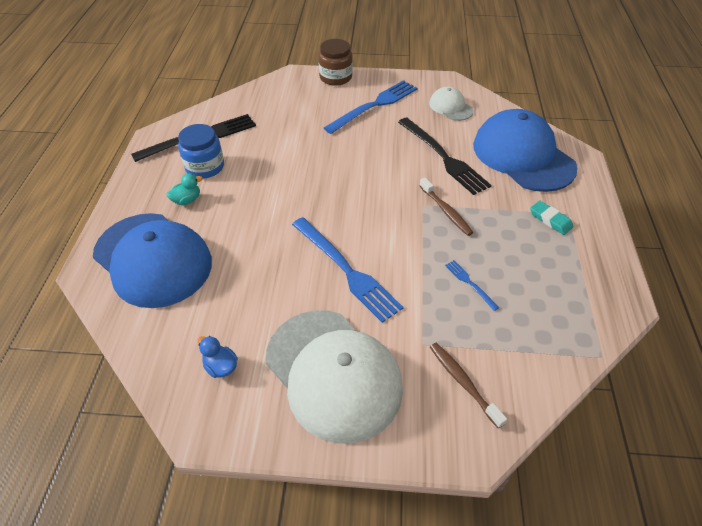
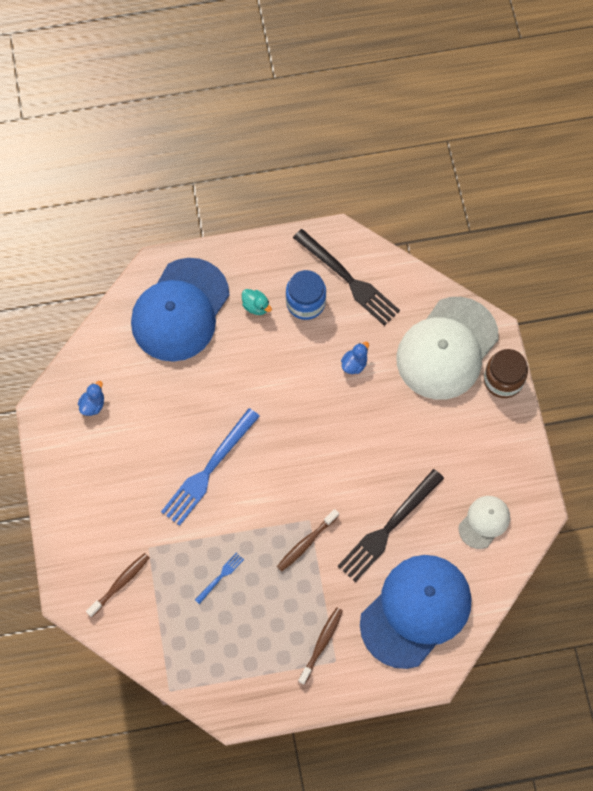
camera: 75 degrees right, 20 degrees up
white cap [266,310,403,443] -> white cap moved to [396,297,499,400]
blue fork [324,80,417,134] -> none
turquoise eraser [530,201,573,235] -> brown toothbrush [298,608,343,685]
none -> blue duck [341,342,369,374]

